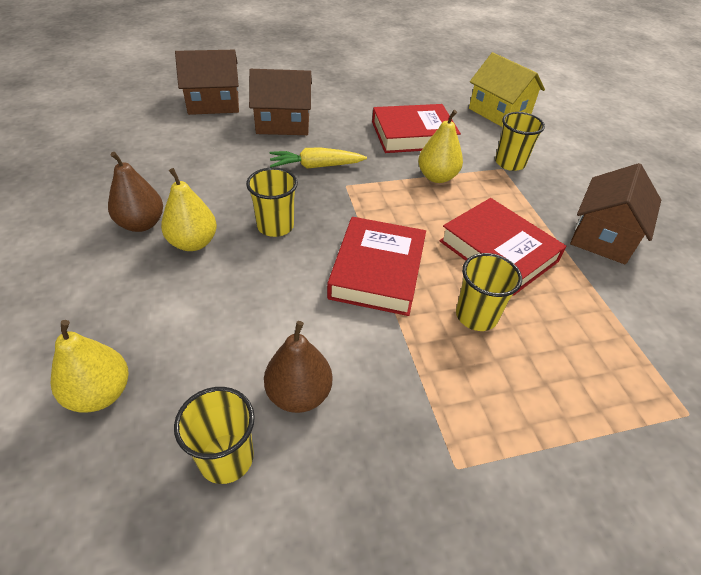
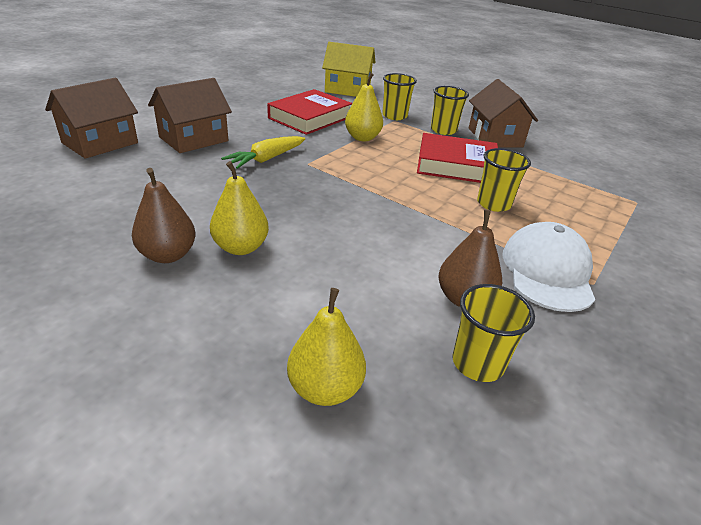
camera: 40 degrees left, 10 degrees down
yellow cup [246,167,298,237] -> yellow cup moved to [431,86,469,135]
red book [327,217,426,316] -> none
none -> white cap [502,222,595,312]

